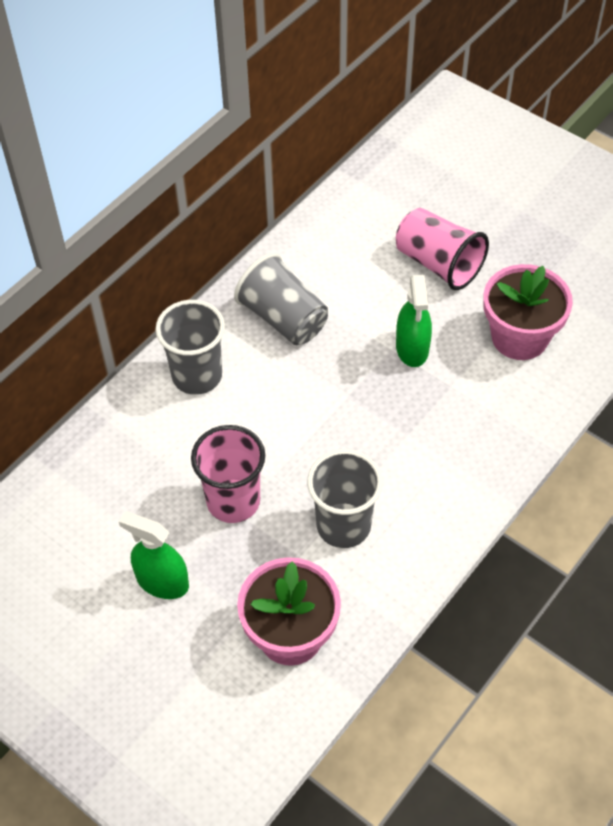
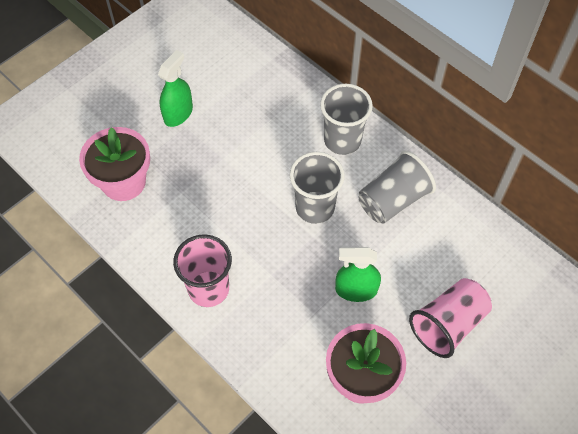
camera: 95 degrees right, 5 degrees up
pink cup [191,425,265,523] -> pink cup moved to [173,234,232,307]
grey cup [307,449,383,548] -> grey cup moved to [290,152,345,224]

